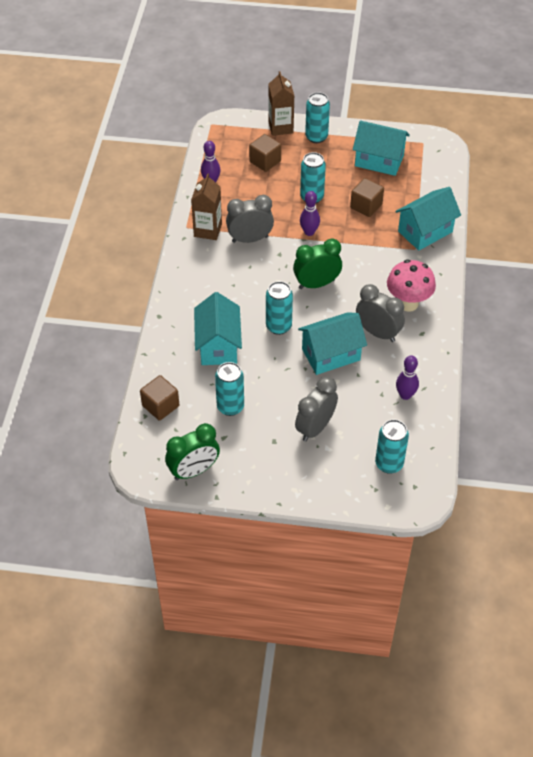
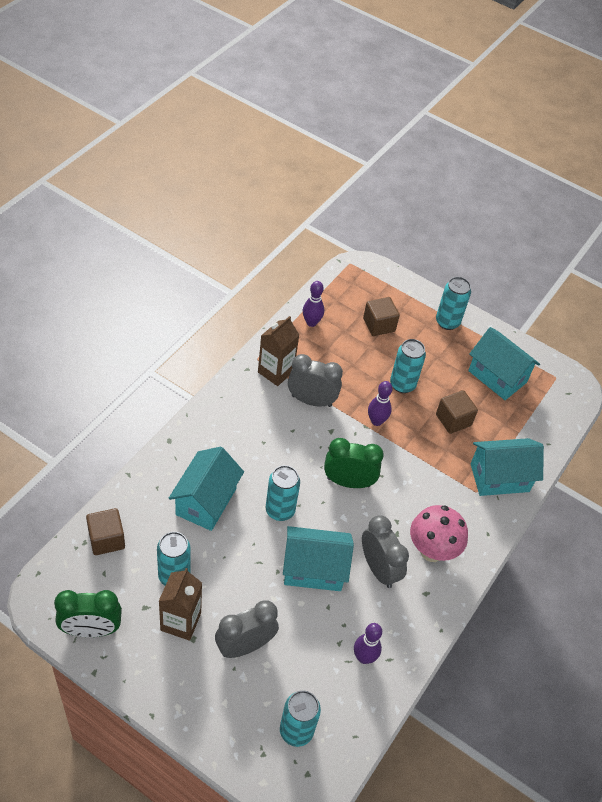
camera: 20 degrees right, 0 degrees up
brown carton [268,71,294,136] -> brown carton moved to [159,568,202,641]

